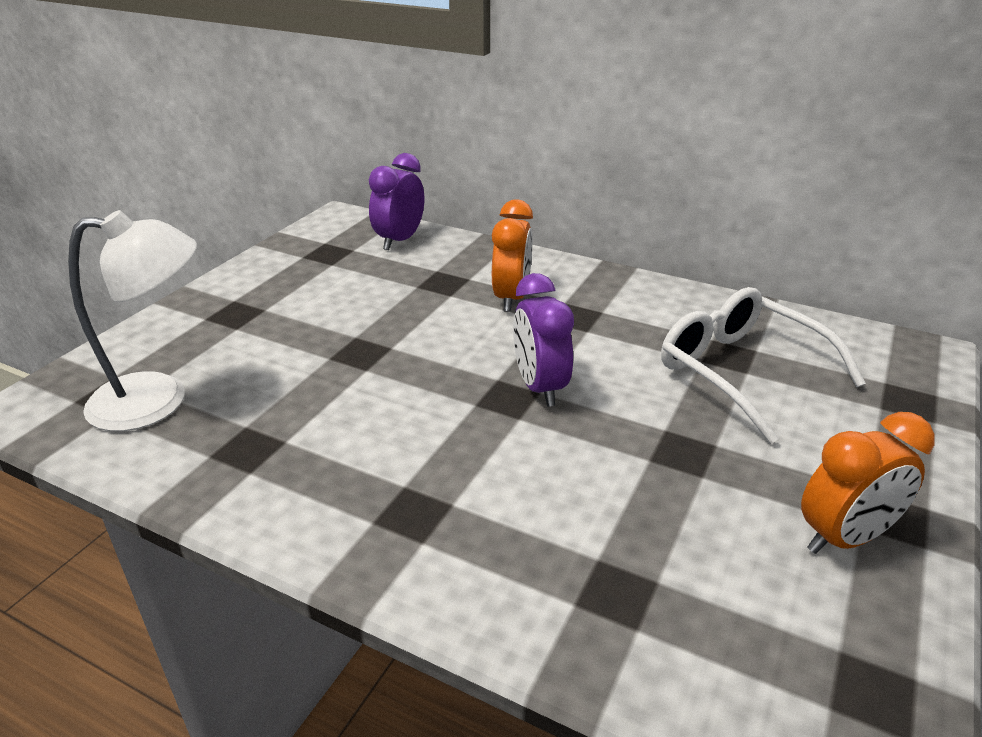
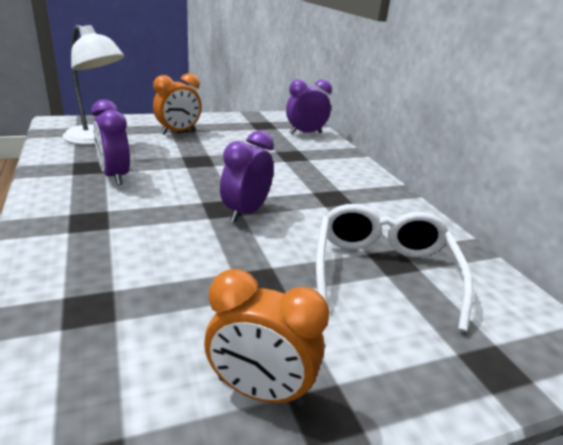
camera: 40 degrees right, 5 degrees down
orange clock [492,199,533,312] -> orange clock moved to [153,73,202,135]
none -> purple clock [91,99,130,185]

